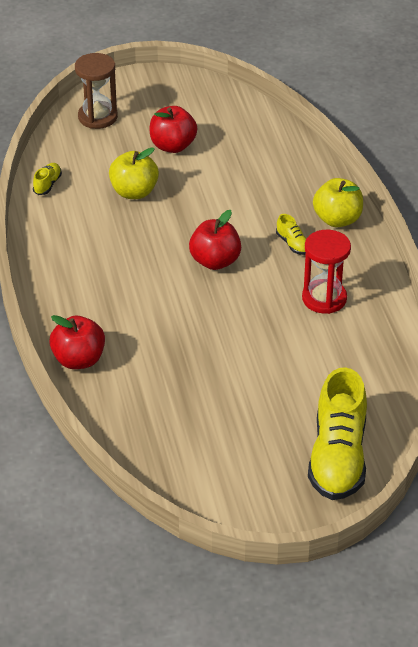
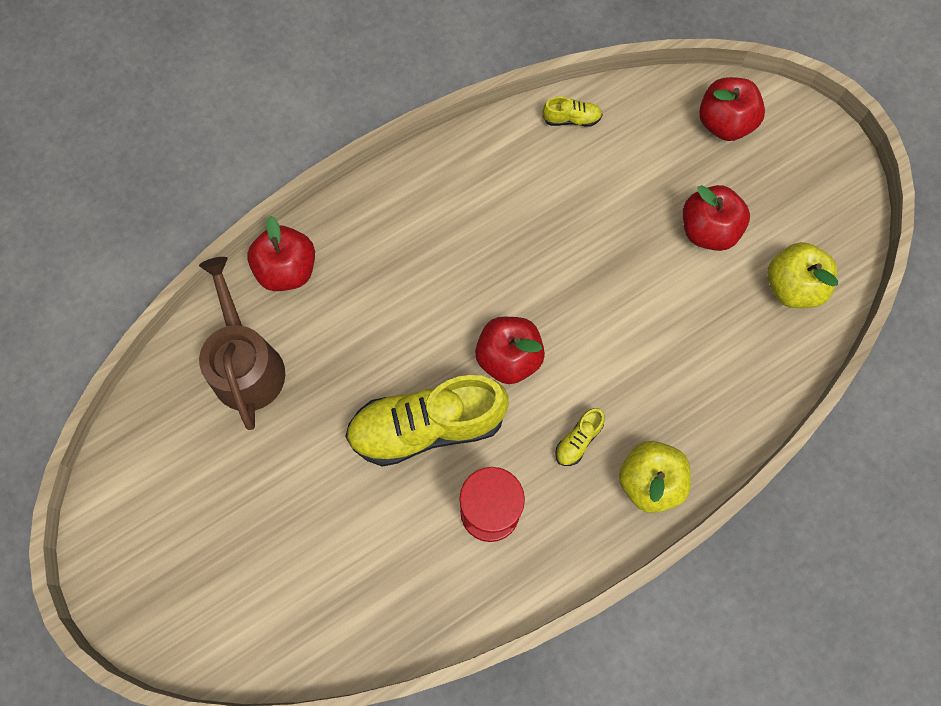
camera: 70 degrees right, 30 degrees up
brown hourglass [75,53,118,129] -> red apple [699,77,765,141]
yellow apple [109,147,159,199] -> yellow apple moved to [767,242,838,308]
yellow shoe [308,367,367,500] -> yellow shoe moved to [345,375,509,467]
none -> brown watering can [199,257,285,430]

